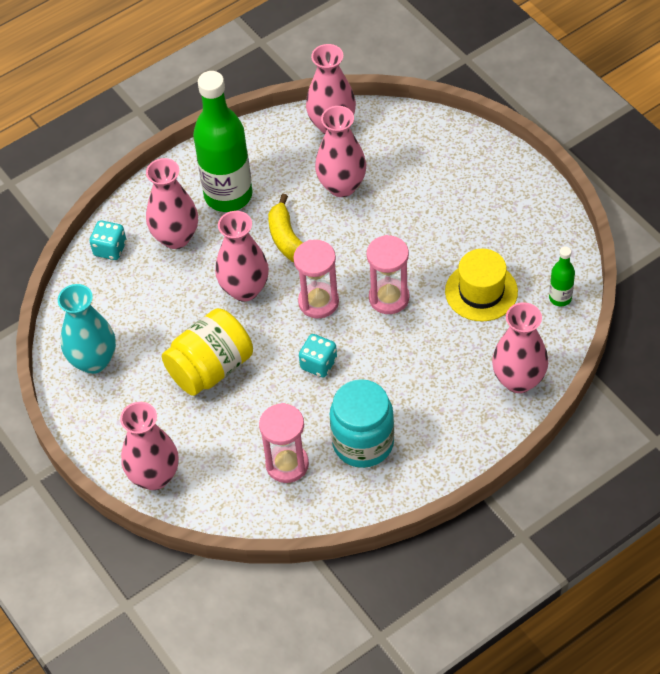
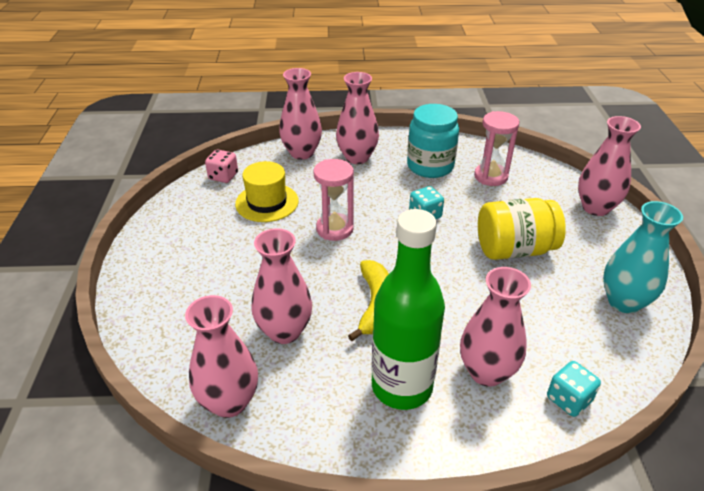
camera: 150 degrees left, 15 degrees down
pink vase [215,211,269,302] -> pink vase moved to [336,72,379,164]
pink hourglass [293,240,339,319] -> none
green bottle [549,247,575,306] -> pink dice [205,150,238,183]

